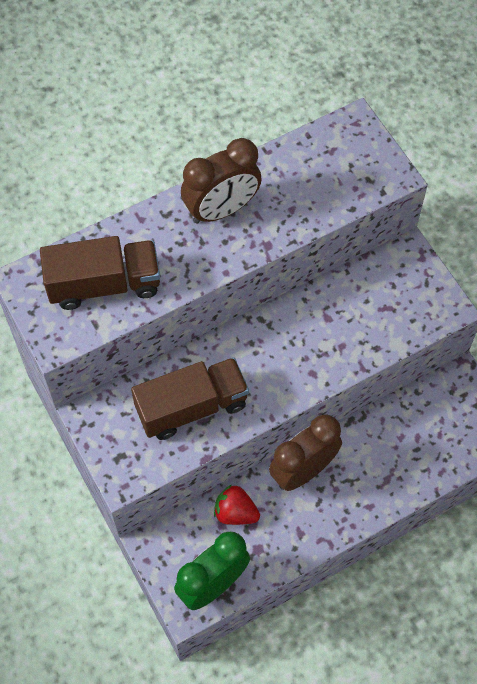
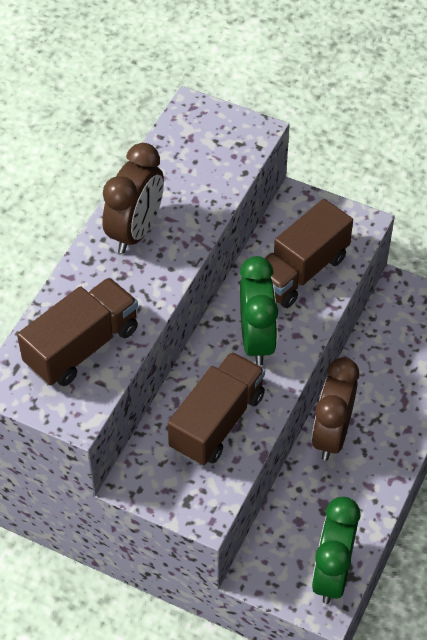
camera: 35 degrees left, 10 degrees down
red strawberry [214,485,260,525] -> none
none -> green clock [240,256,278,366]
none -> brown truck [265,199,353,308]

